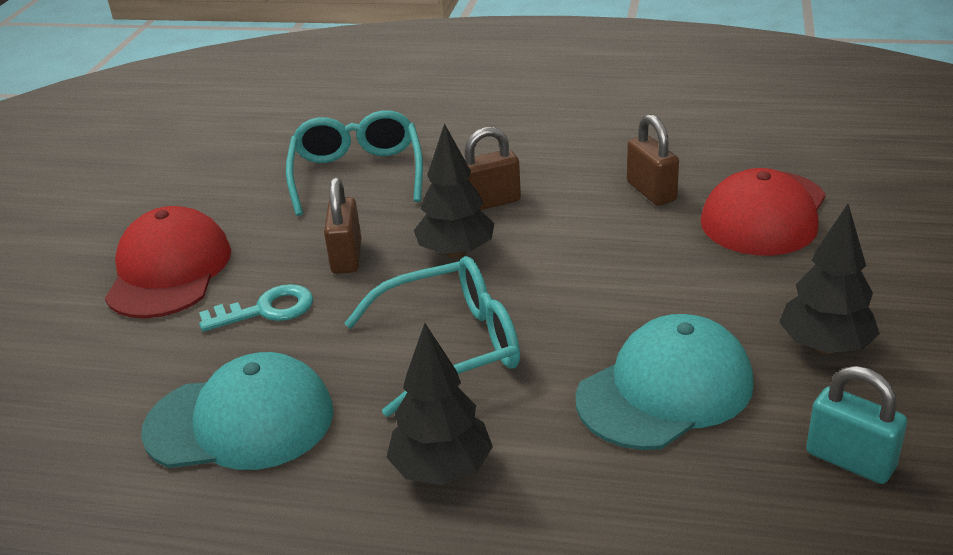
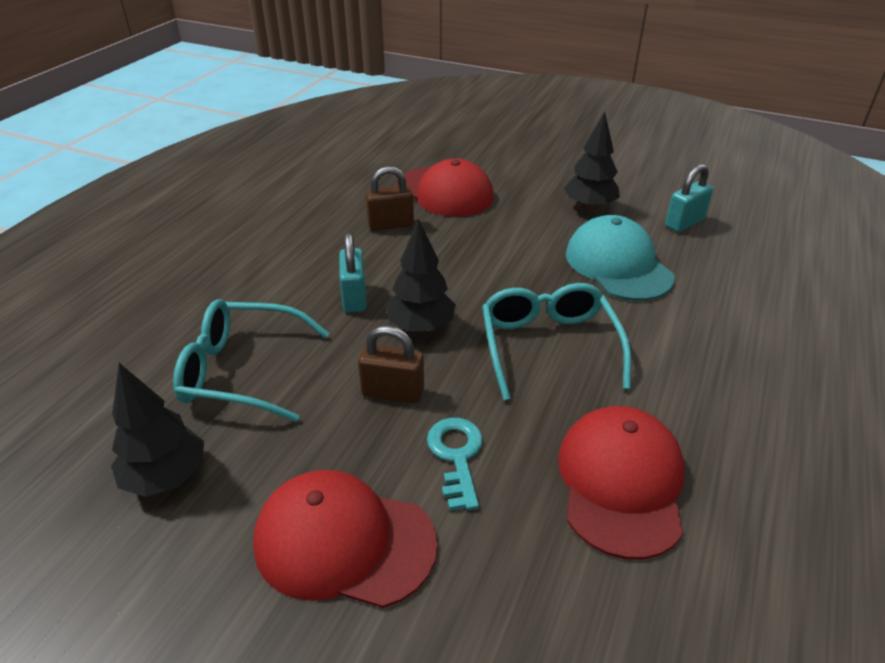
camera: 80 degrees left, 5 degrees up
turquoise cap [141,352,334,470] -> red cap [558,406,685,560]
black tree [386,323,493,485] -> black tree moved to [111,363,204,497]
brown padlock [465,127,521,210] -> turquoise padlock [339,232,367,313]

